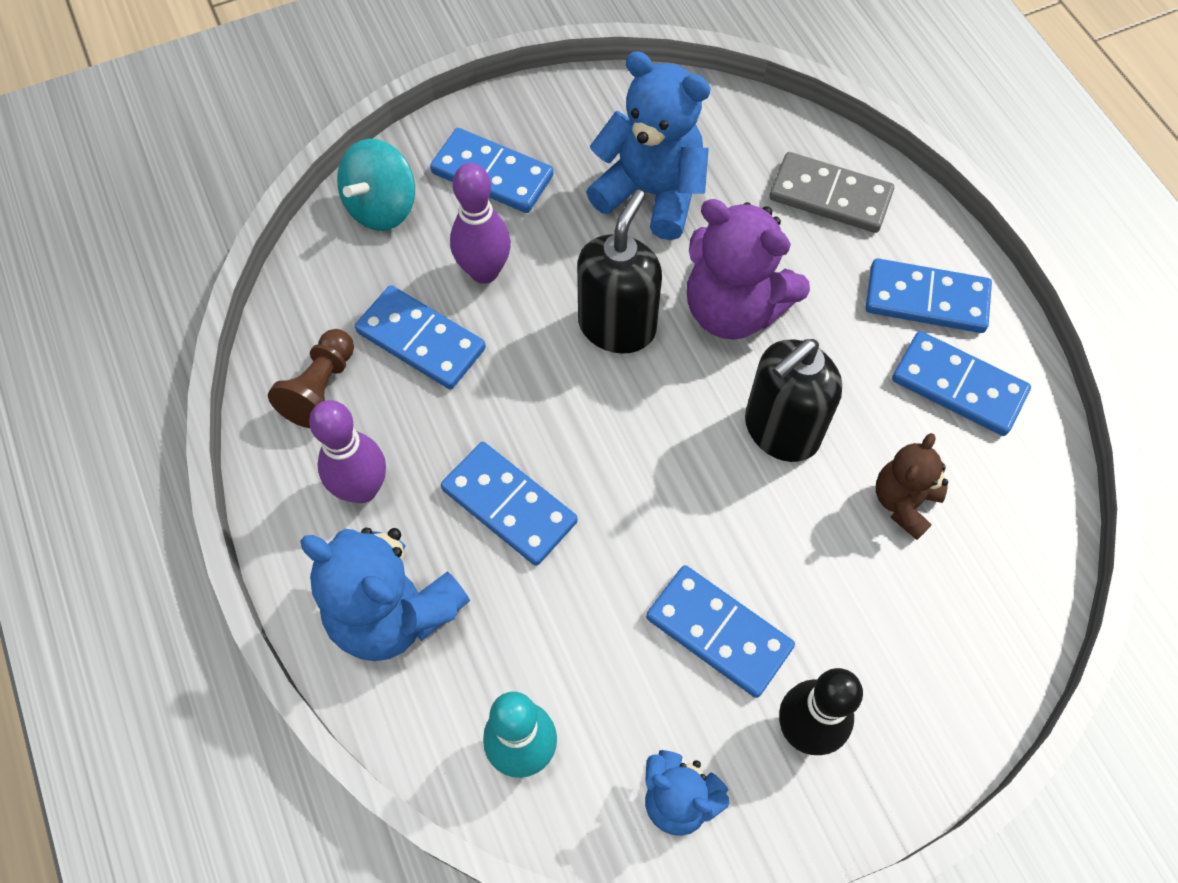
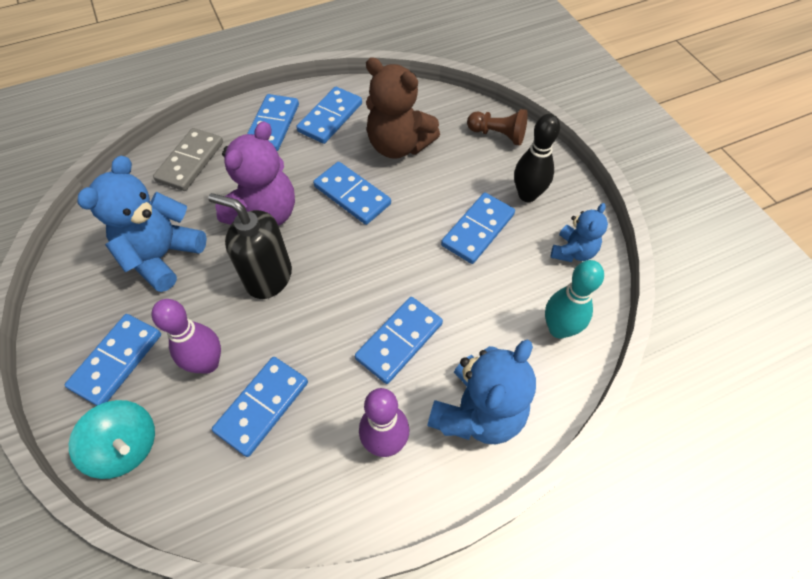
camera: 90 degrees left, 5 degrees down
brown pawn [268,329,354,428] -> brown pawn moved to [467,109,528,146]
black soap dispenser [745,339,842,462] -> blue domino [313,162,391,225]
brown teddy bear [876,433,948,540] -> brown teddy bear [366,57,440,159], size x1.74

